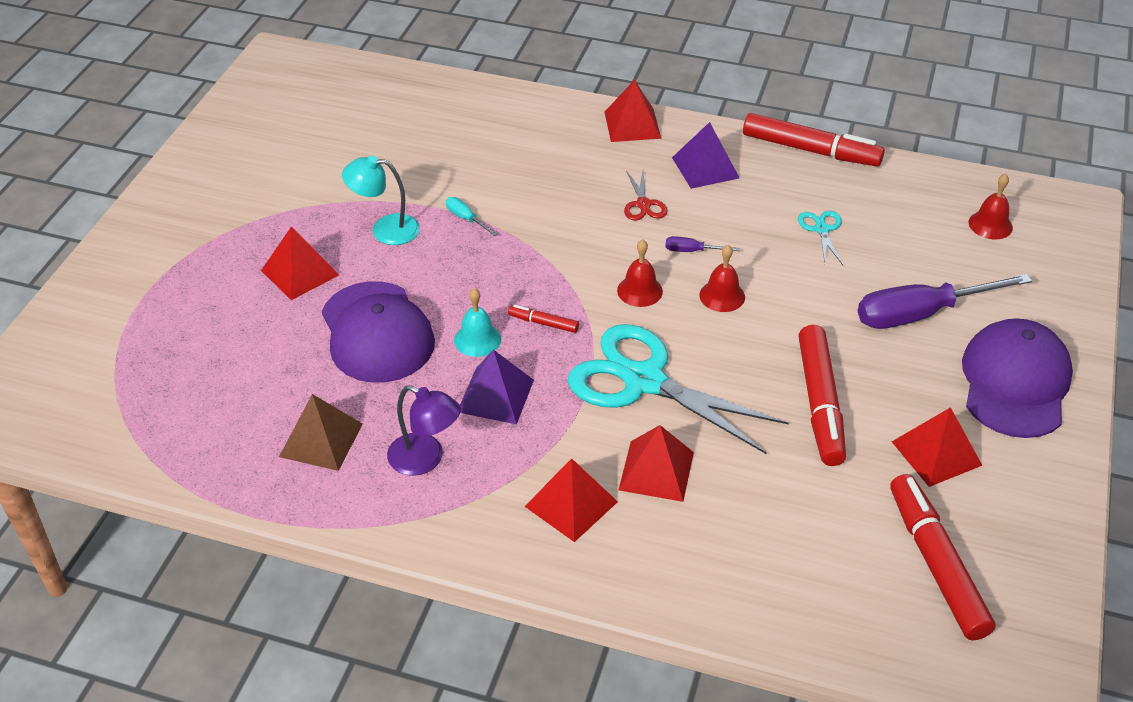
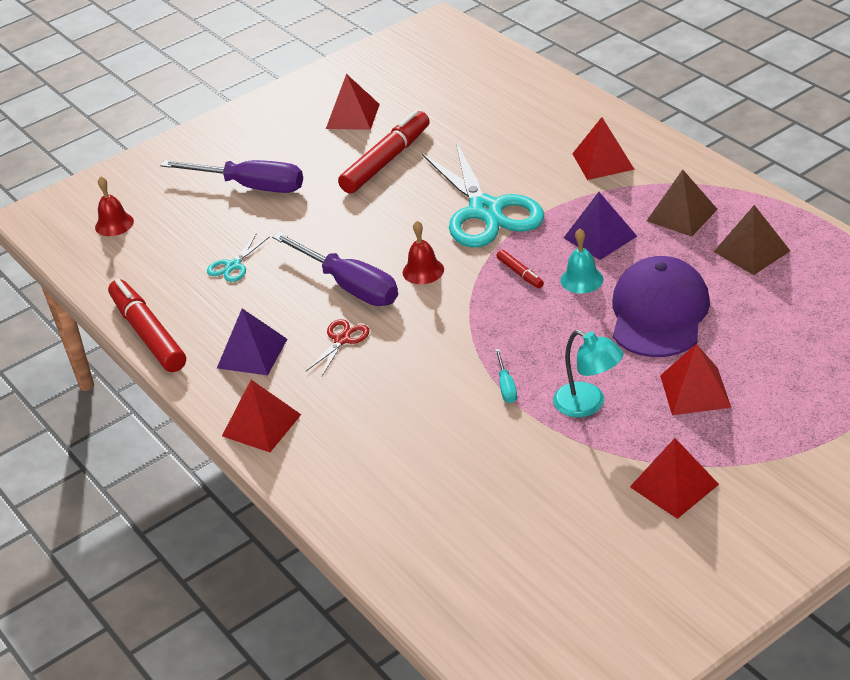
camera: 140 degrees left, 5 degrees down
purple lamp [387,385,461,476] -> brown pyramid [647,169,718,237]
red pyramid [619,425,694,502] -> red pyramid moved to [630,438,719,519]
purple screwdriver [665,236,740,252] -> purple screwdriver [272,232,398,306], size x2.37
red bell [699,245,745,312] -> none
red marker [890,474,995,641] -> none
purple cap [962,318,1073,438] -> none

